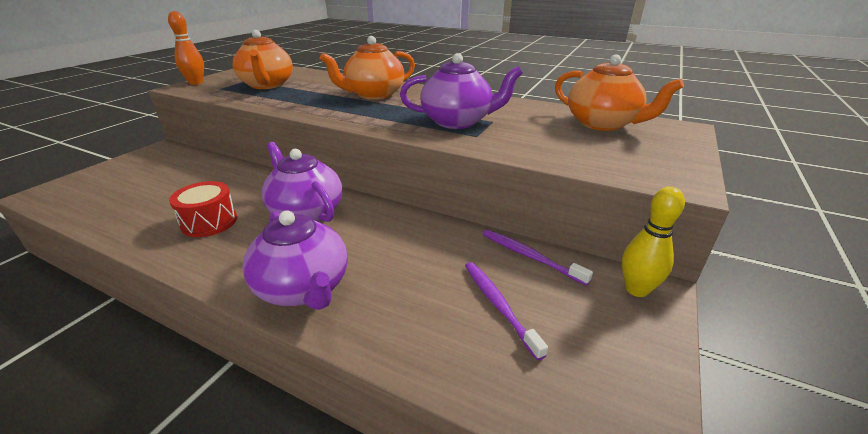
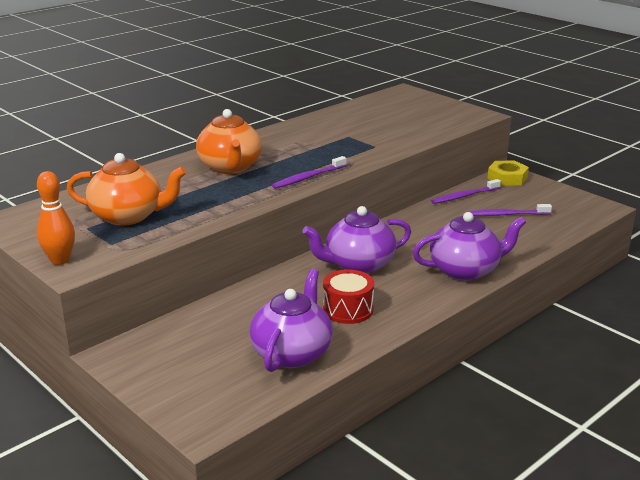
camera: 70 degrees left, 5 degrees down
purple teapot [400,53,523,129] -> purple teapot moved to [250,269,333,372]
orange teapot [555,54,684,131] -> none
yellow bowling pin [622,187,685,297] -> yellow nut [487,160,529,186]
none -> purple toothbrush [272,156,347,189]

